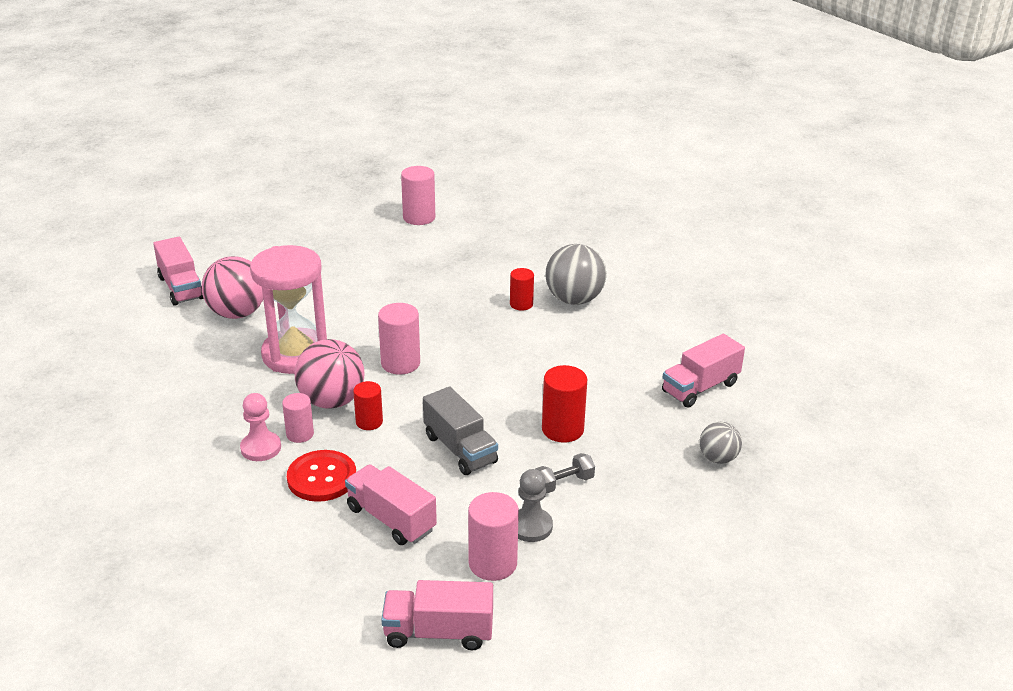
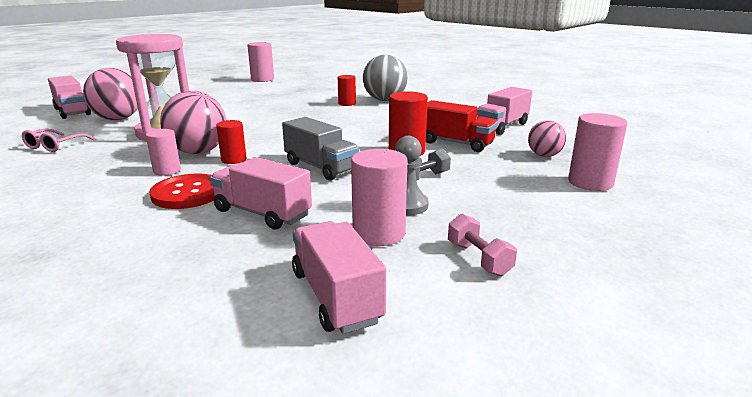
camera: 10 degrees left, 10 degrees down
pink pawn [240,393,281,461] -> none
pink cylinder [378,303,420,375] -> pink cylinder moved to [568,113,627,191]
pink truck [381,580,493,650] -> pink truck turned 75 degrees clockwise [292,221,386,334]
grey ball [700,422,742,464] -> pink ball [528,120,566,157]
none -> pink glasses [22,129,95,152]
none -> red truck [426,100,498,152]
none -> pink dumbbell [448,214,517,276]

